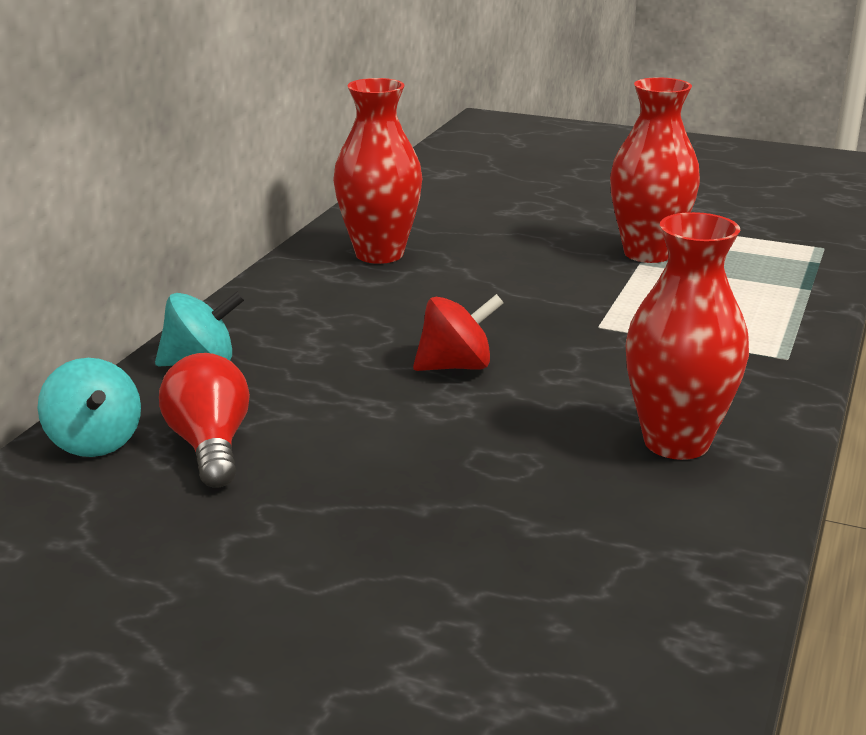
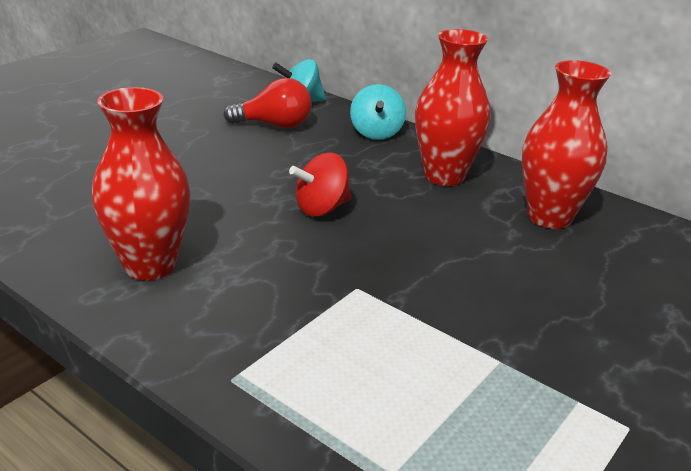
camera: 105 degrees right, 5 degrees up
red spinning top [413,294,504,371] -> red spinning top turned 60 degrees clockwise [289,152,352,217]
red vase [610,77,700,263] -> red vase moved to [415,29,491,186]

